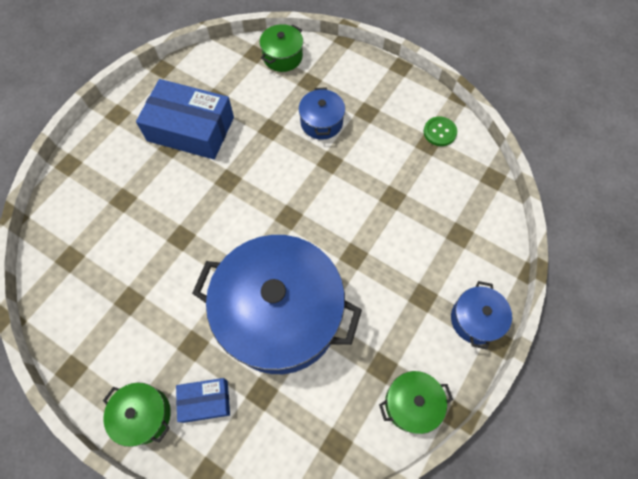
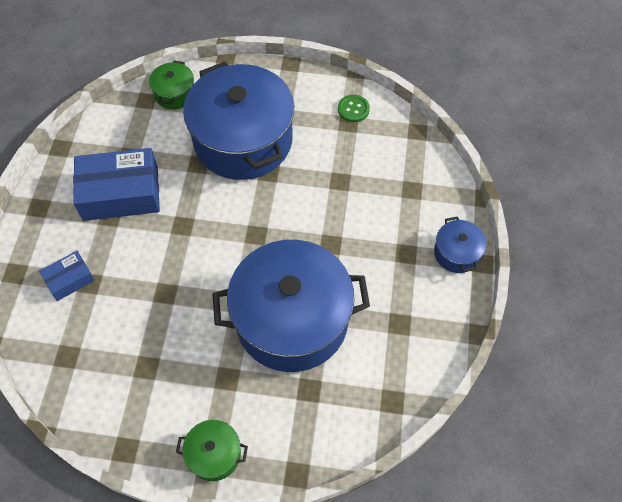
camera: 25 degrees left, 5 degrees down
blue box [176,378,230,423] -> blue box moved to [39,251,95,301]
blue pot [298,87,345,140] -> blue pot [183,62,294,180], size x2.32
green pot [379,371,453,434] -> none

